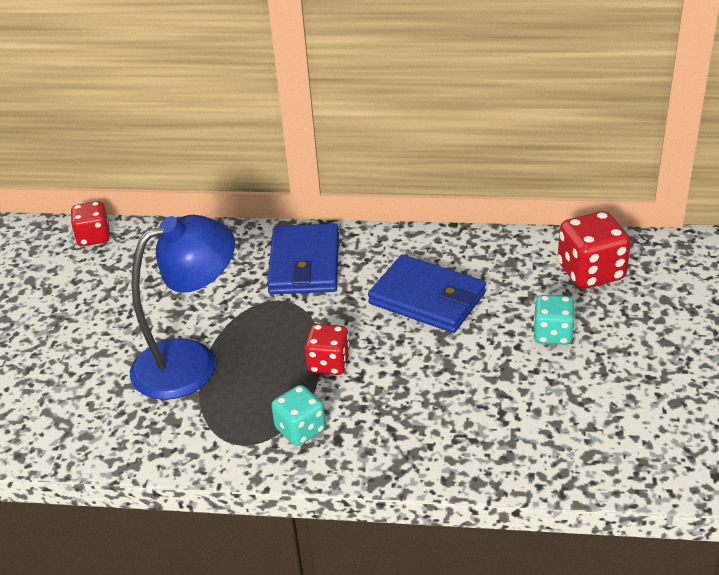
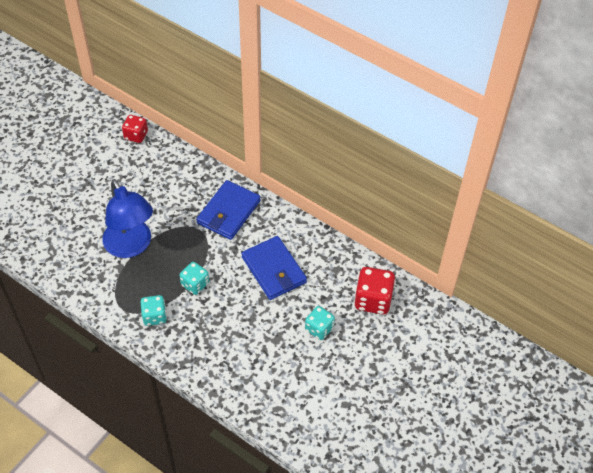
camera: 25 degrees right, 15 degrees up
blue lamp [130,215,235,400] -> blue lamp turned 60 degrees clockwise [102,179,153,258]
red dice [305,324,350,375] -> turquoise dice [179,262,209,295]

